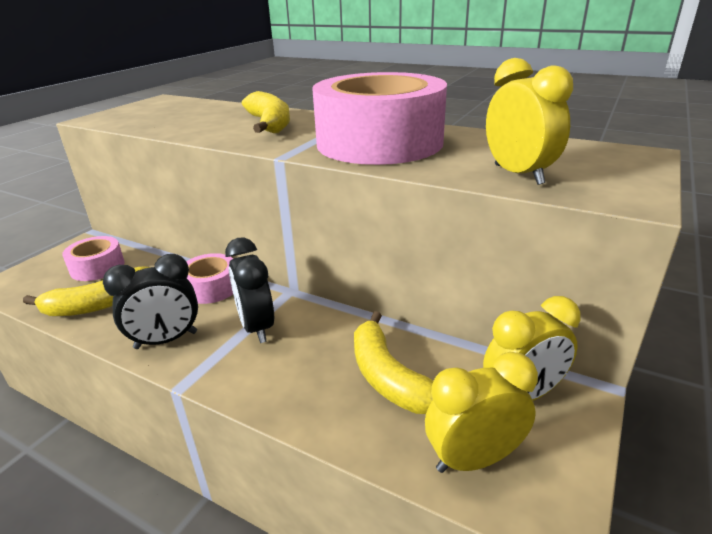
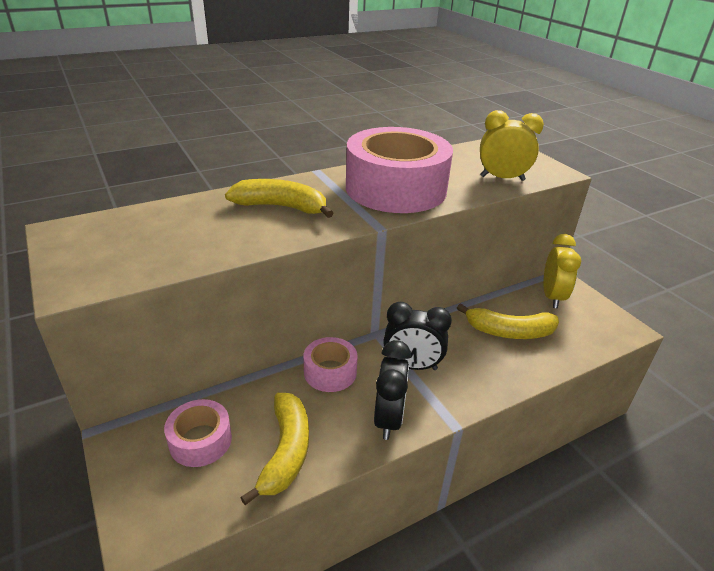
camera: 60 degrees left, 5 degrees up
yellow clock [425,352,538,473] -> none

